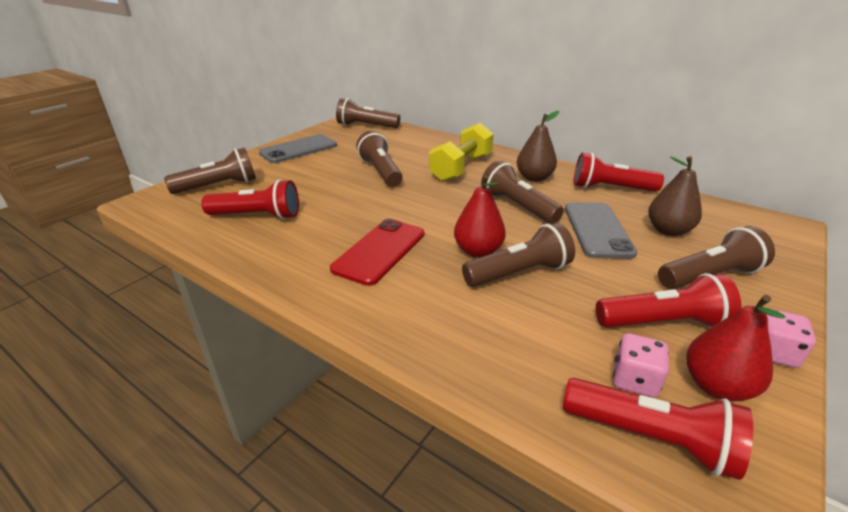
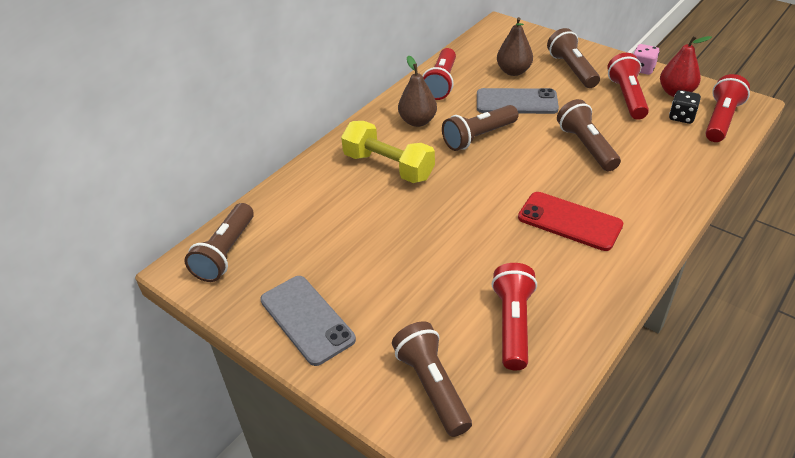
camera: 85 degrees left, 10 degrees up
brown flashlight [356,131,403,187] -> none
red pear [454,175,506,258] -> none
pink dice [613,333,669,397] -> black dice [669,90,701,124]

